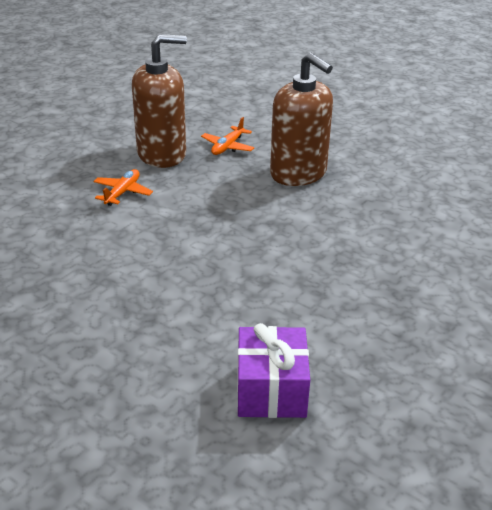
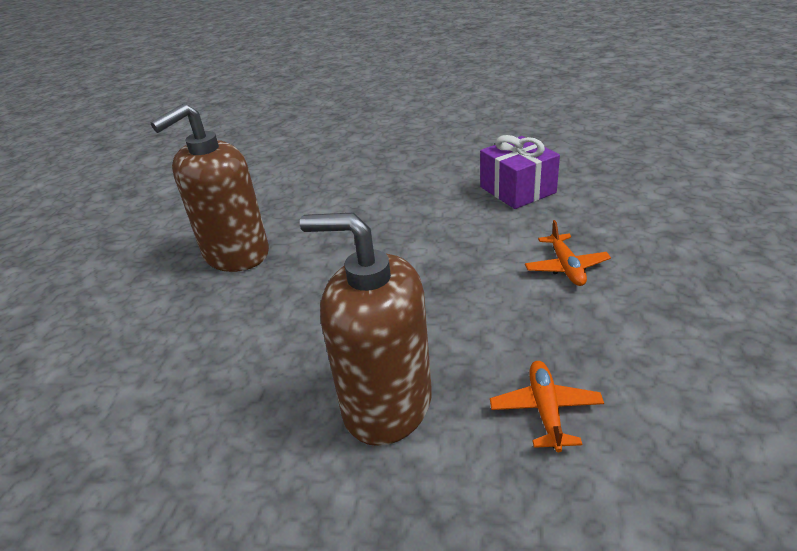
camera: 155 degrees right, 0 degrees up
brown soap dispenser [132,34,187,168] -> brown soap dispenser moved to [151,103,269,272]
purple gift [237,323,310,418] -> purple gift moved to [480,135,560,209]

